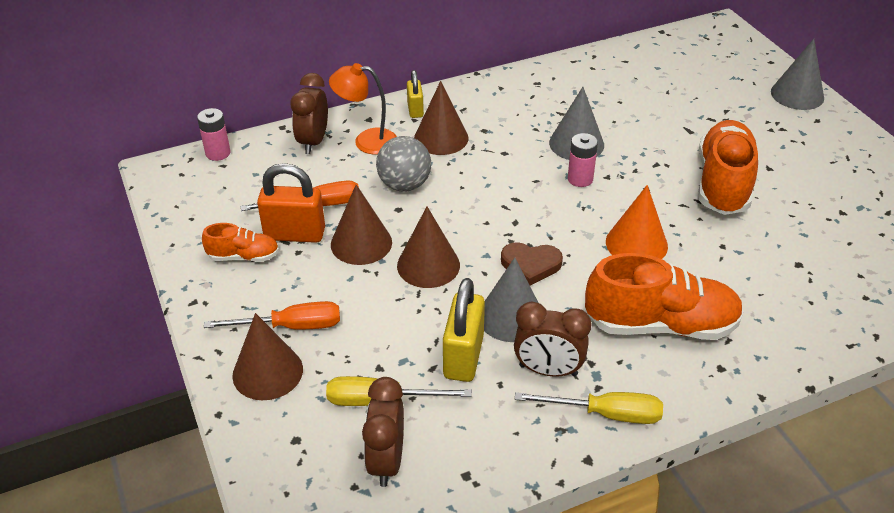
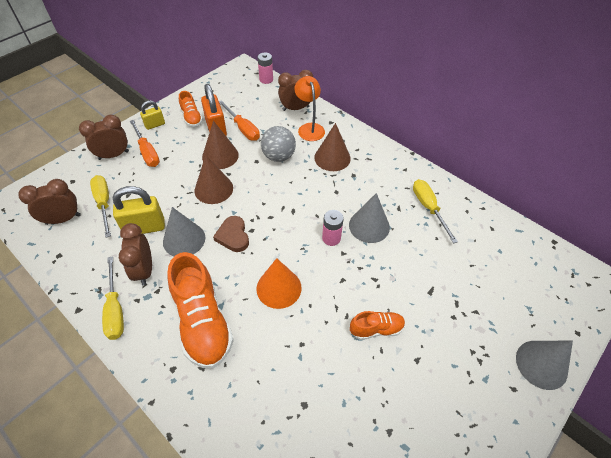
camera: 65 degrees right, 10 degrees up
brown cone [232,313,303,400] -> brown clock [79,115,129,160]
yellow padlock [407,70,424,118] -> yellow padlock moved to [140,100,165,130]
orange shoe [698,120,758,215] -> orange shoe [350,311,405,340], size x0.51
none -> yellow screwdriver [413,179,458,243]

